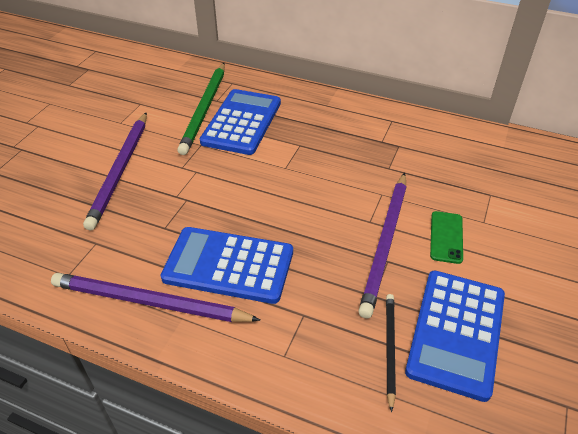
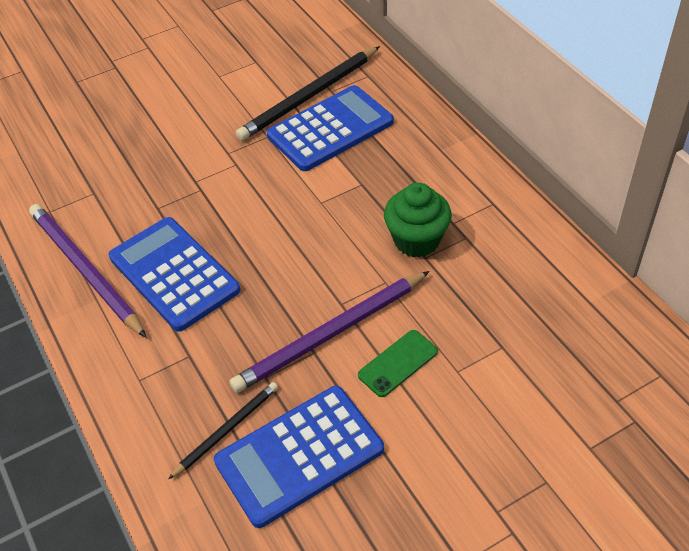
camera: 40 degrees right, 5 degrees up
purple pencil [83,112,147,230] -> none
green pencil [177,63,225,155] -> black pencil [236,46,380,141]
none -> green cupcake [384,183,452,257]

